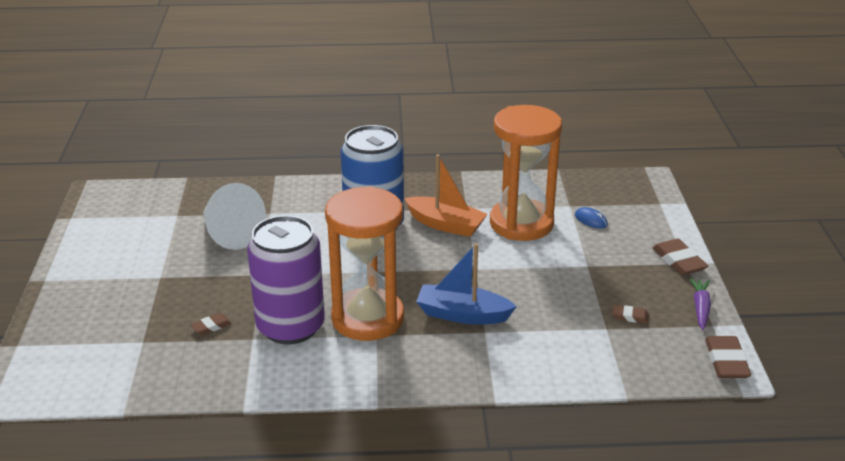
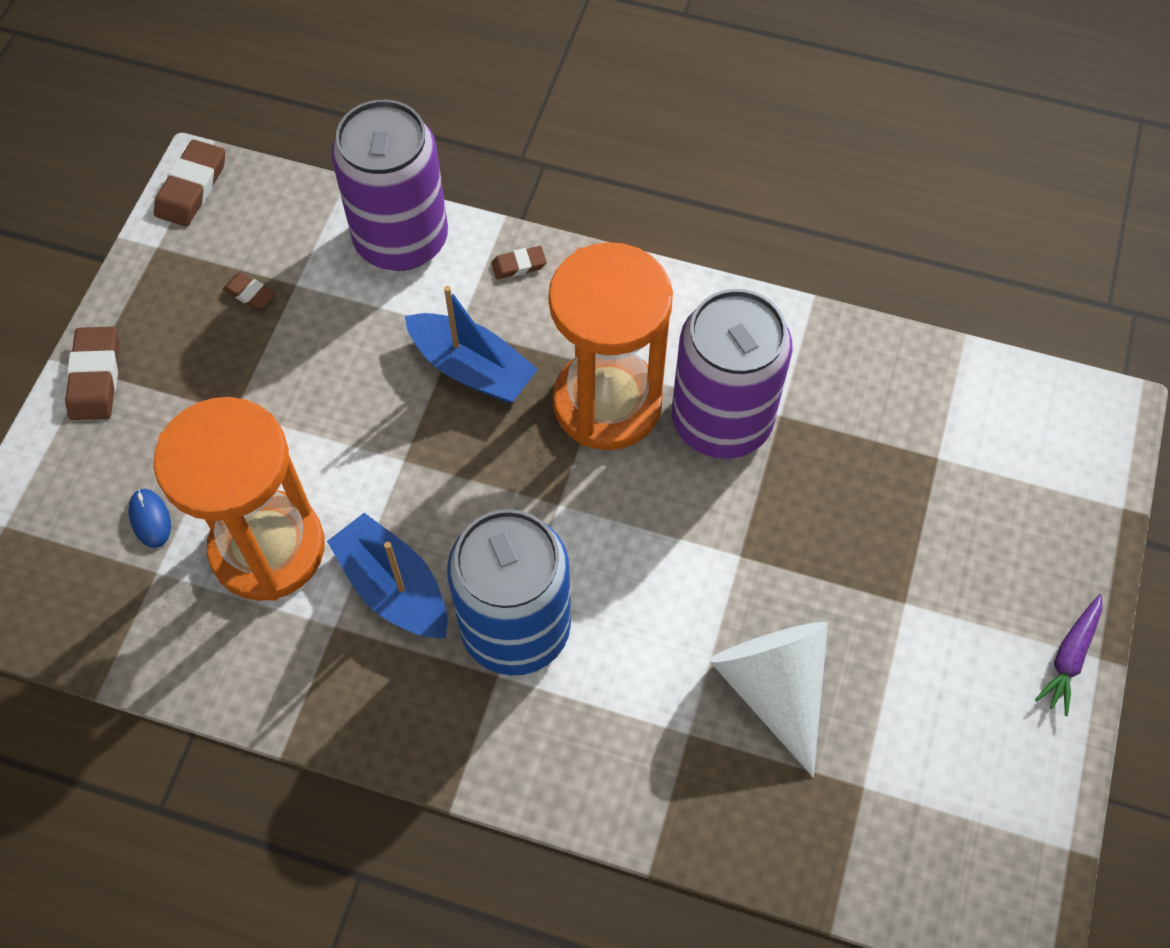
camera: 160 degrees left, 30 degrees up
brown eraser [191,313,232,335] -> brown eraser moved to [491,246,547,279]
orange boat [404,154,487,237] -> blue boat [327,513,447,638]
purple carrot [689,278,711,330] -> purple carrot moved to [1035,594,1102,716]
none -> purple can [331,100,448,271]

